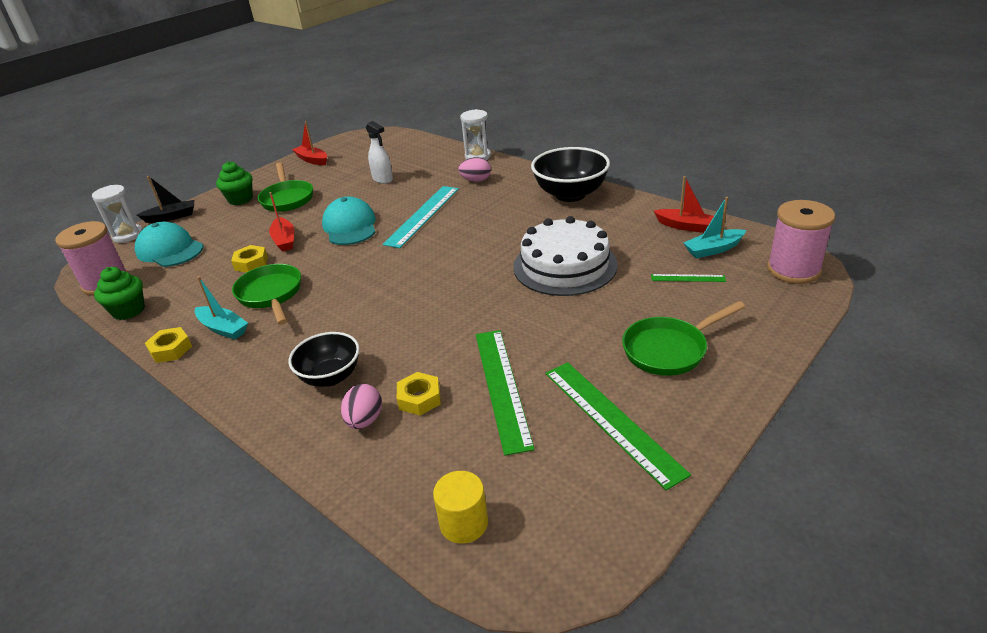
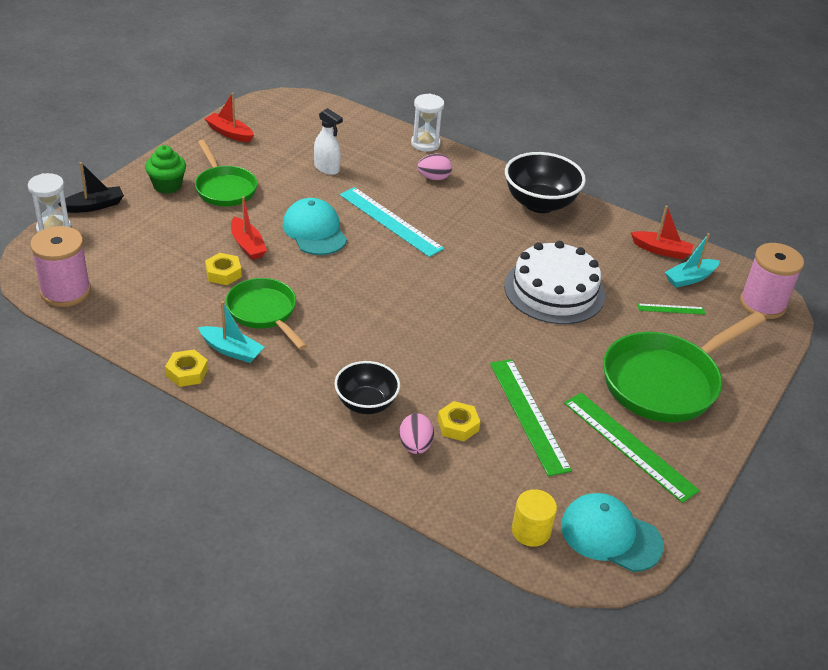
camera: 15 degrees left, 5 degrees up
green cupcake [94,267,145,320] -> none
turquoise cap [135,222,203,267] -> turquoise cap moved to [561,493,664,572]
turquoise ruler [383,186,459,248] -> turquoise ruler turned 60 degrees counterclockwise [340,187,444,257]
green pan [622,301,745,376] -> green pan [603,311,766,422], size x1.63

